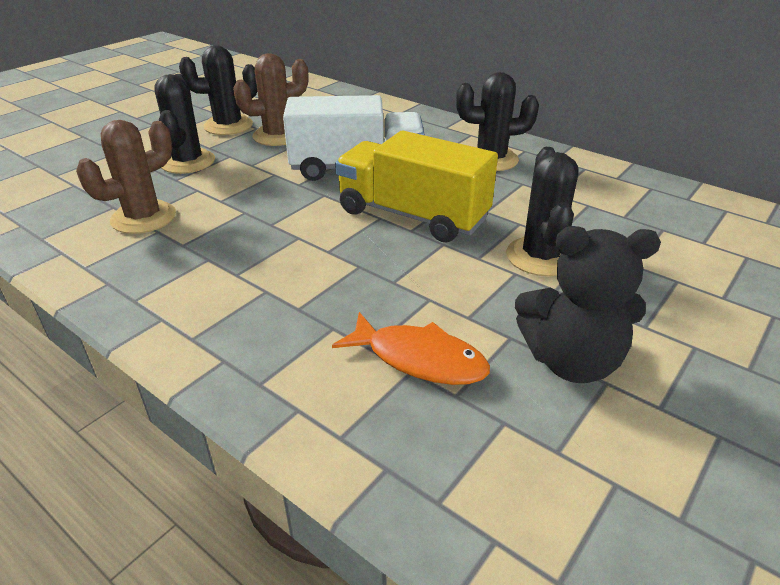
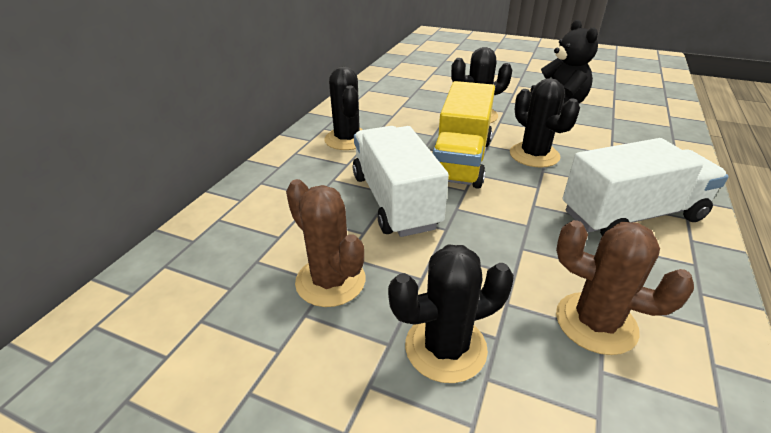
camera: 105 degrees left, 0 degrees up
black cactus [179,45,257,135] -> black cactus moved to [510,78,580,168]
orange fish [332,312,490,385] -> none
none -> white truck [563,138,729,236]

